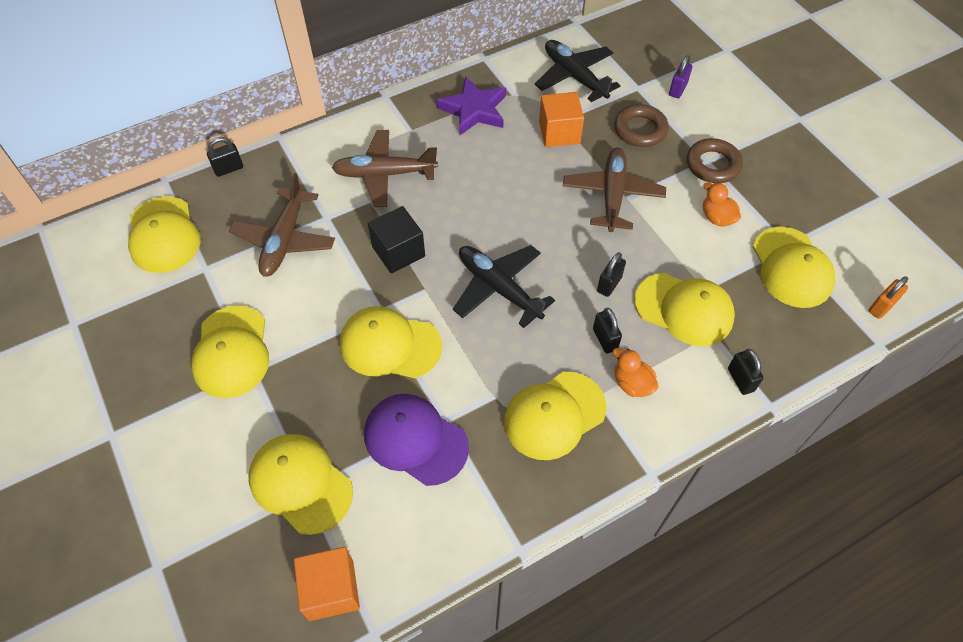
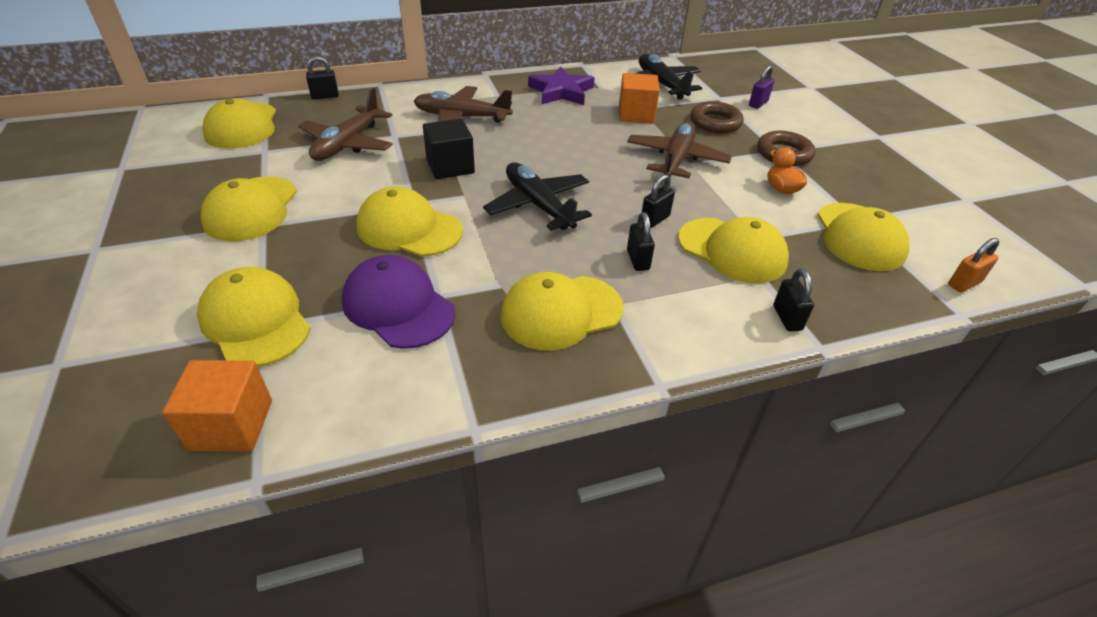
camera: 10 degrees right, 15 degrees down
orange duck [613,348,658,397] -> none

